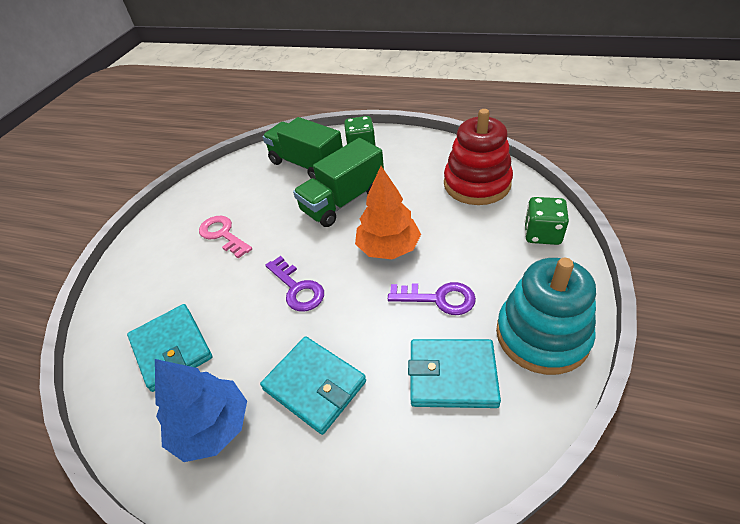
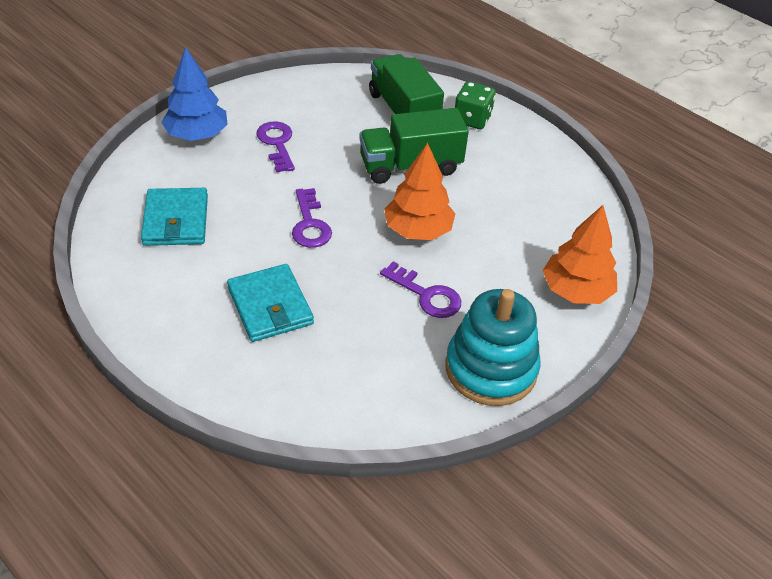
camera: 20 degrees right, 0 degrees up
blue tree [155,359,247,462] -> blue tree moved to [161,47,228,141]
pink key [199,216,252,259] -> purple key [256,121,295,172]
turquoise wallet [408,339,501,408] -> none
red stacking toy [444,109,513,205] -> none
green dice [525,197,569,245] -> orange tree [543,205,617,304]

